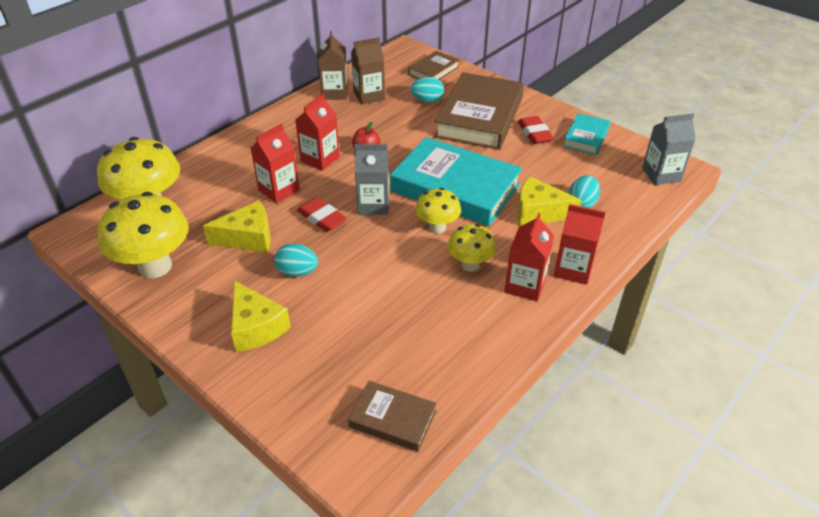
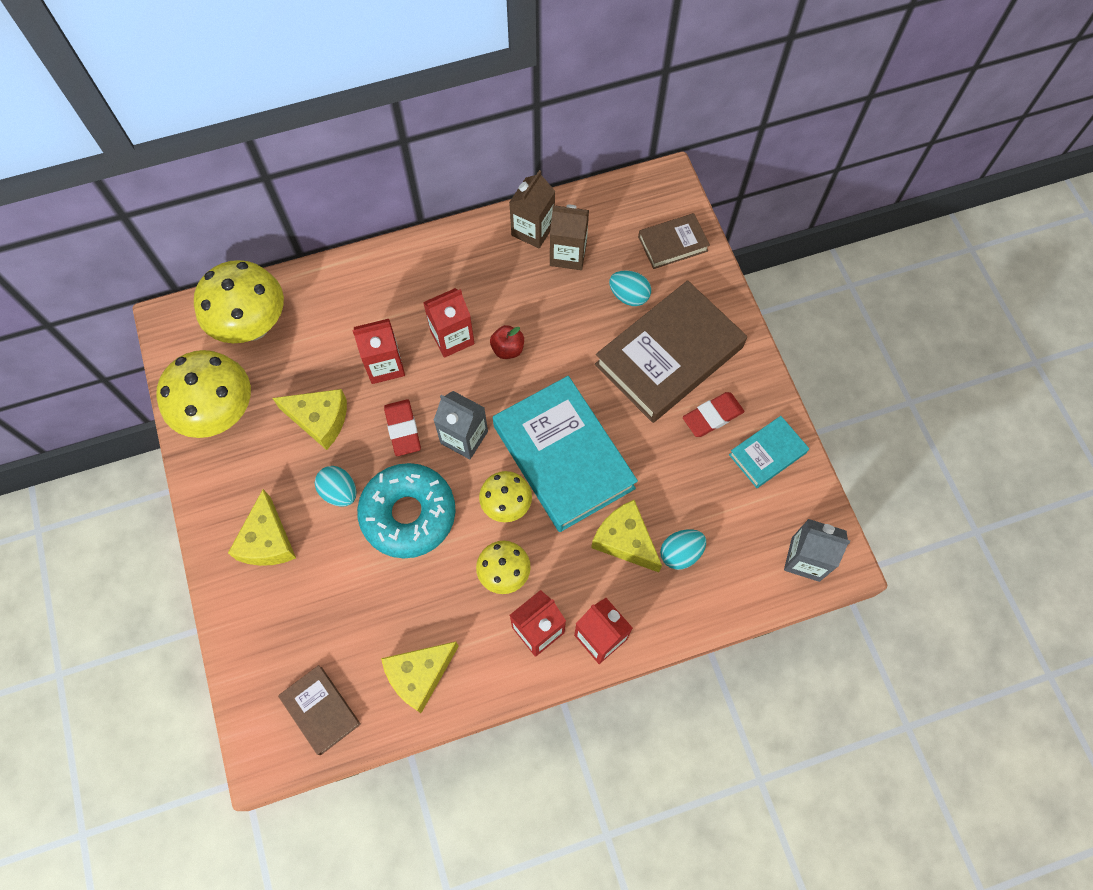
camera: 30 degrees right, 25 degrees up
red eraser [518,116,554,144] -> red eraser turned 45 degrees clockwise [683,392,744,437]
none -> turquoise donut [357,463,456,558]
none -> yellow cheese [381,641,459,713]

